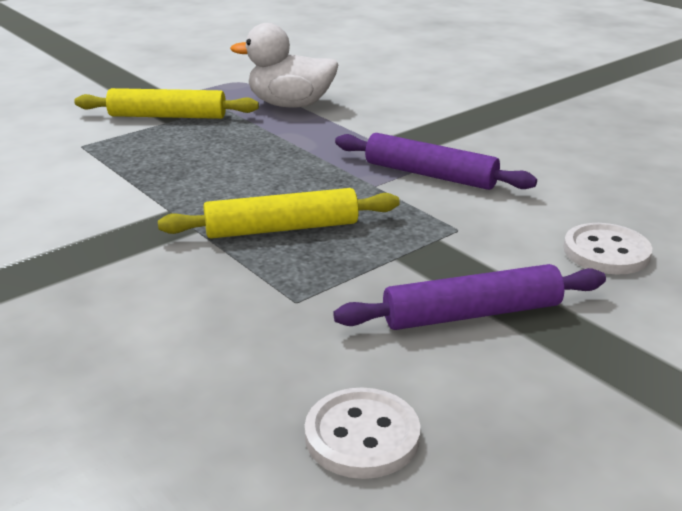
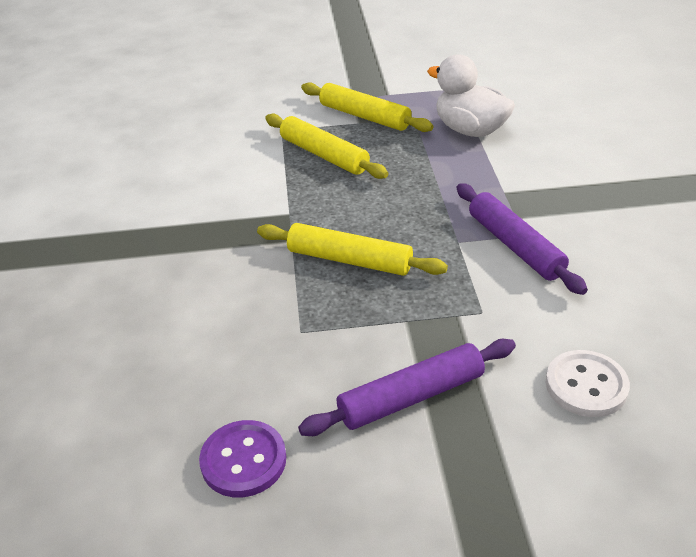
camera: 35 degrees right, 10 degrees up
white button [305,388,420,479] -> purple button [199,420,286,497]
purple rolling pin [333,264,606,330] -> purple rolling pin turned 45 degrees counterclockwise [298,339,516,436]
none -> yellow rolling pin [265,113,388,179]

